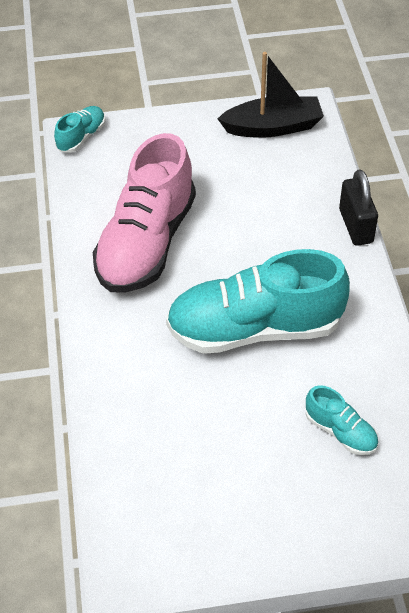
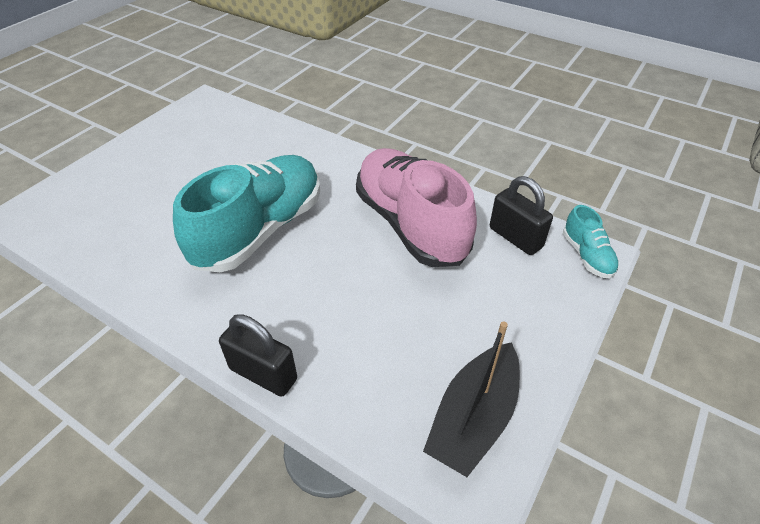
camera: 130 degrees right, 5 degrees down
turquoise shoe [306,385,378,455] -> none
none -> black padlock [490,176,553,255]

